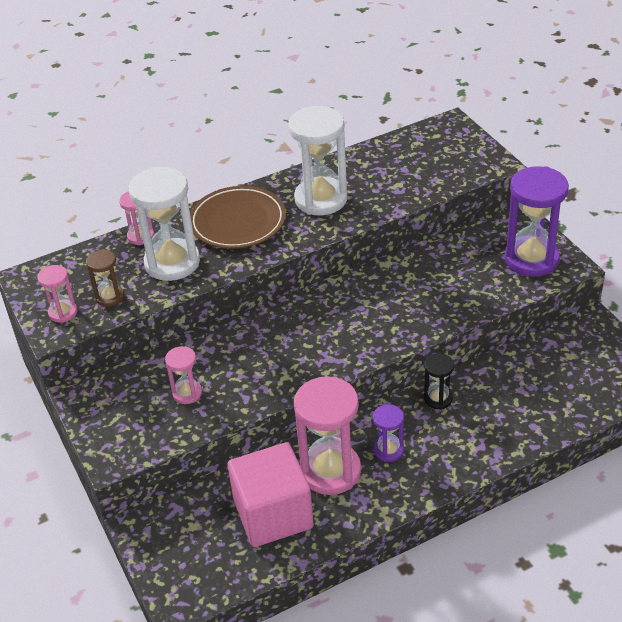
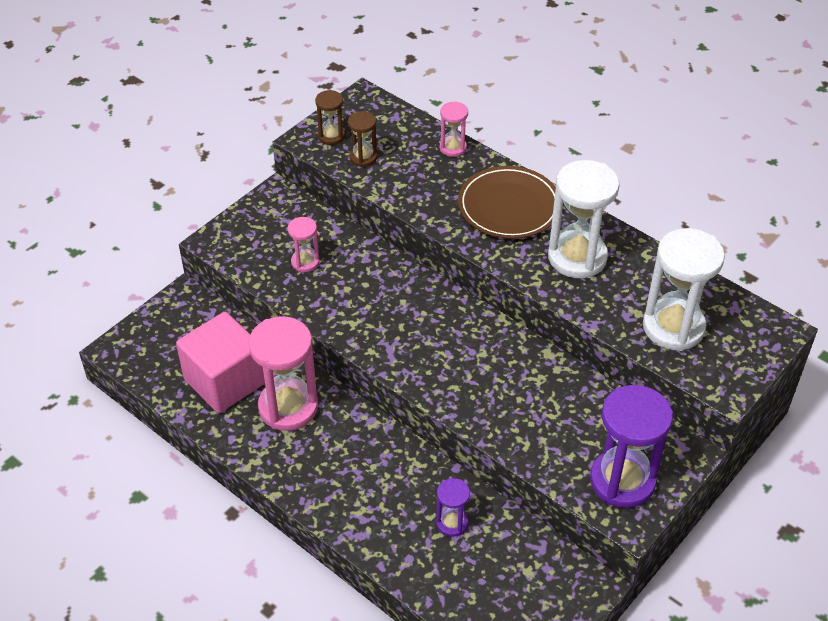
camera: 65 degrees right, 5 degrees up
pink hourglass [37,265,78,323] -> brown hourglass [315,90,345,145]
white hourglass [129,167,200,281] -> white hourglass moved to [643,228,725,351]
purple hourglass [373,404,404,462] -> purple hourglass moved to [436,478,470,537]
black hourglass [424,353,454,410] -> none

